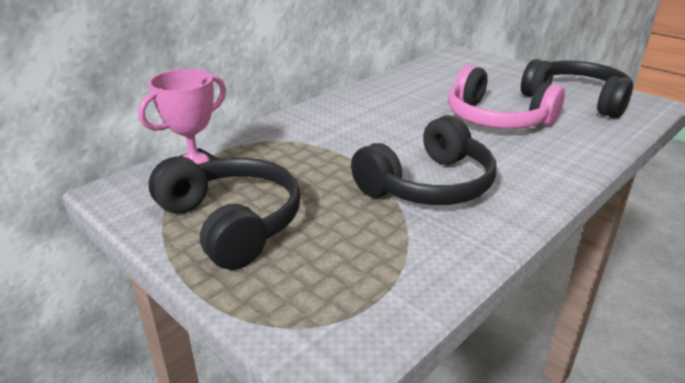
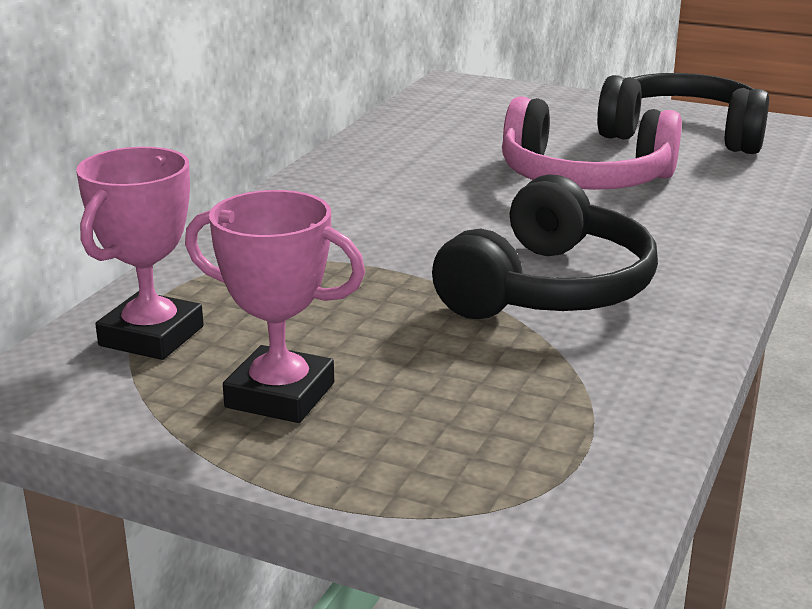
camera: 20 degrees left, 5 degrees down
black headphones [149,157,301,270] -> pink trophy [185,190,365,423]

